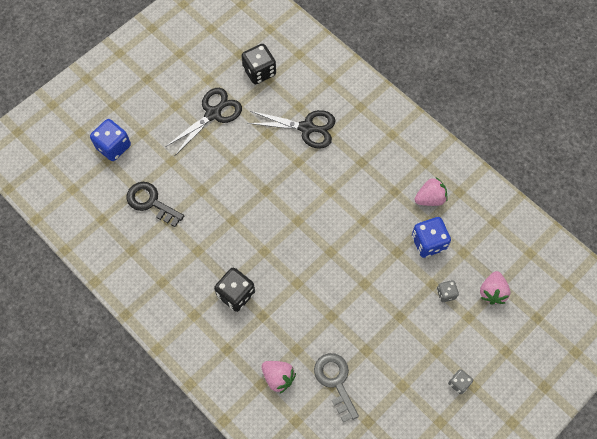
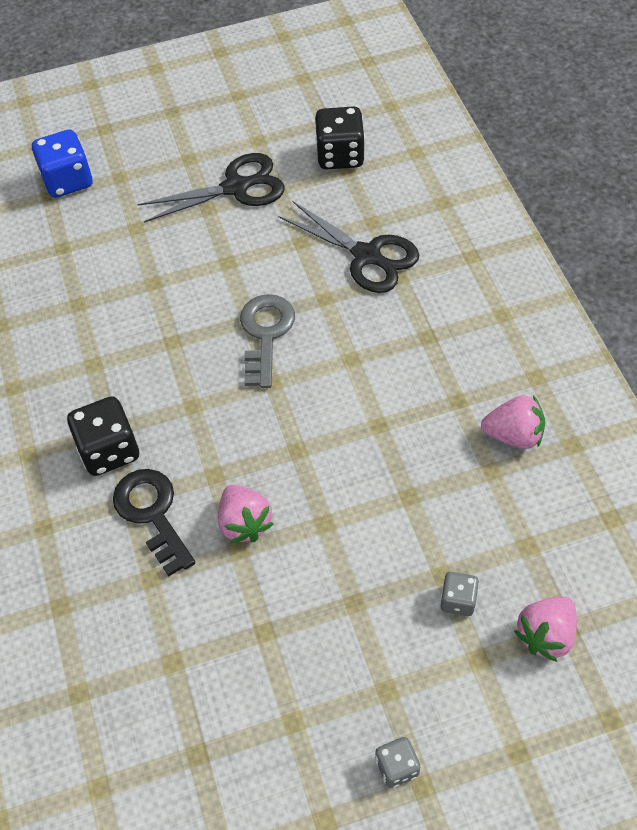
camera: 30 degrees right, 10 degrees down
black key [126,182,184,227] -> black key moved to [113,469,195,577]
pink strawberry [261,361,296,393] -> pink strawberry moved to [218,485,274,543]
grey key [314,353,359,422] -> grey key moved to [240,294,295,388]
blue dice [412,217,451,258] -> none

